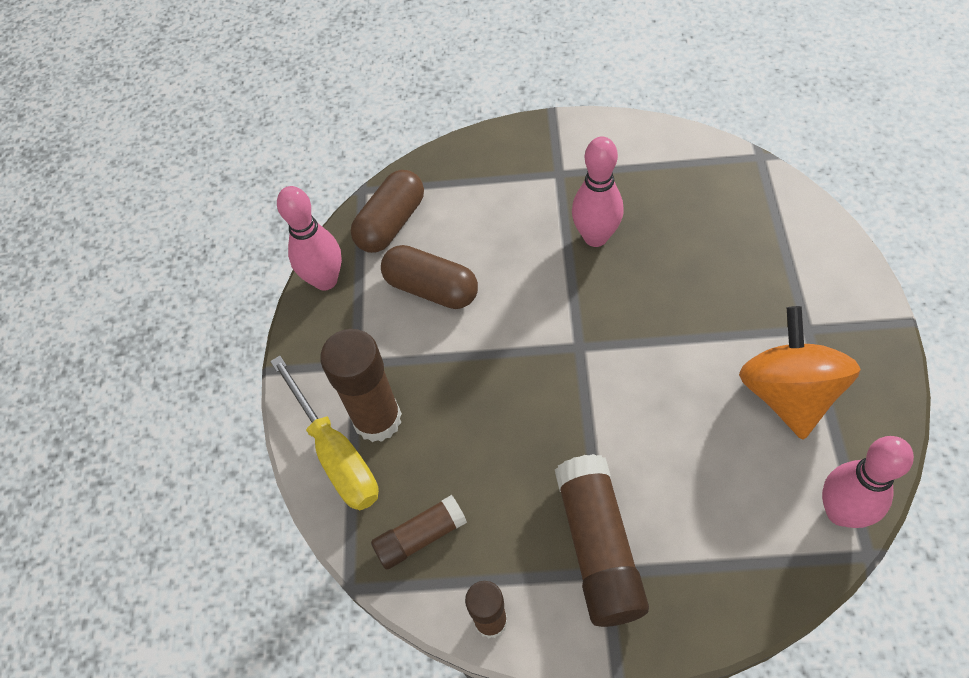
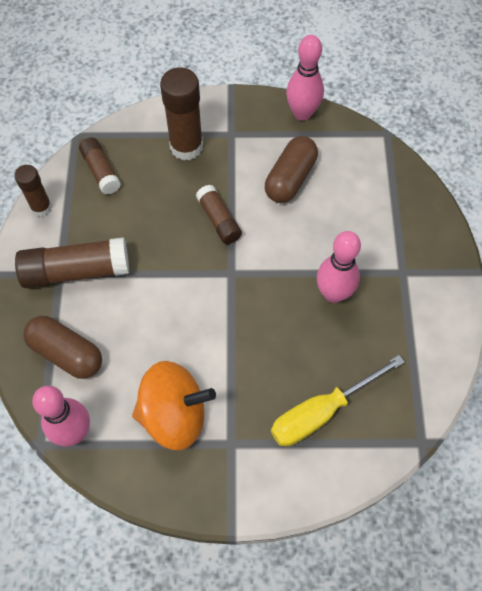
camera: 85 degrees right, 5 degrees up
yellow screwdriver [270,356,379,510] -> yellow screwdriver moved to [271,355,405,446]
brown capsule [351,170,424,253] -> brown capsule moved to [23,316,102,379]
none -> brown glue stick [196,185,242,244]

